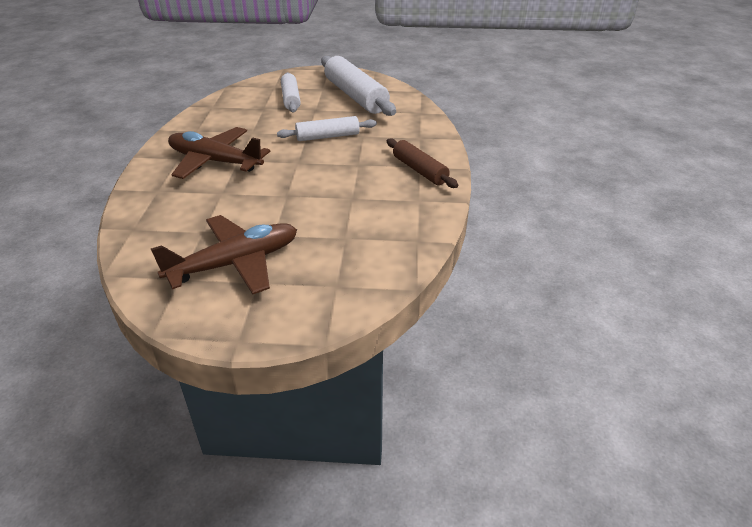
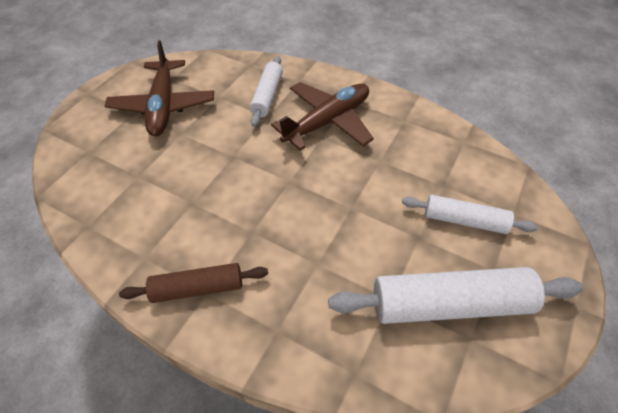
camera: 115 degrees right, 15 degrees up
white rolling pin [277,116,377,141] -> white rolling pin moved to [250,56,283,127]

